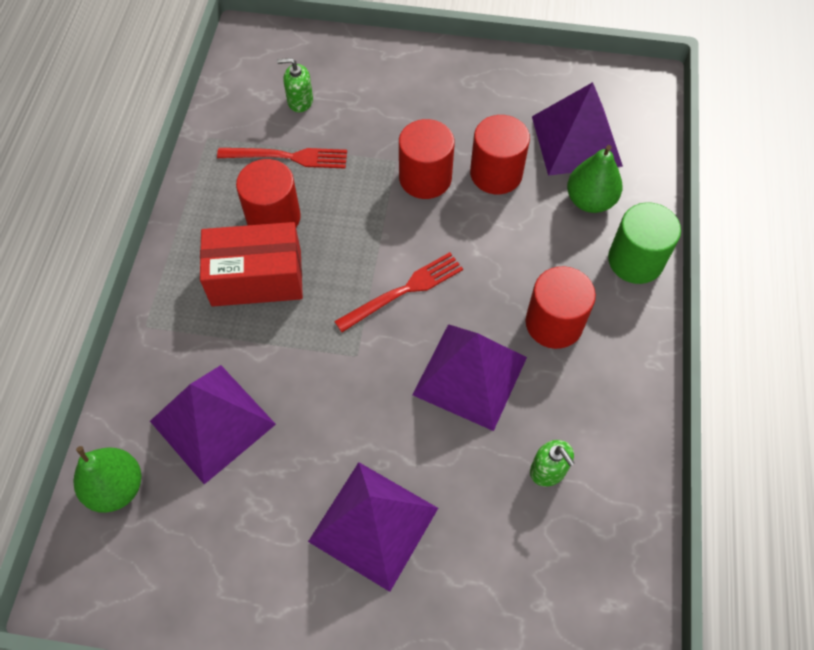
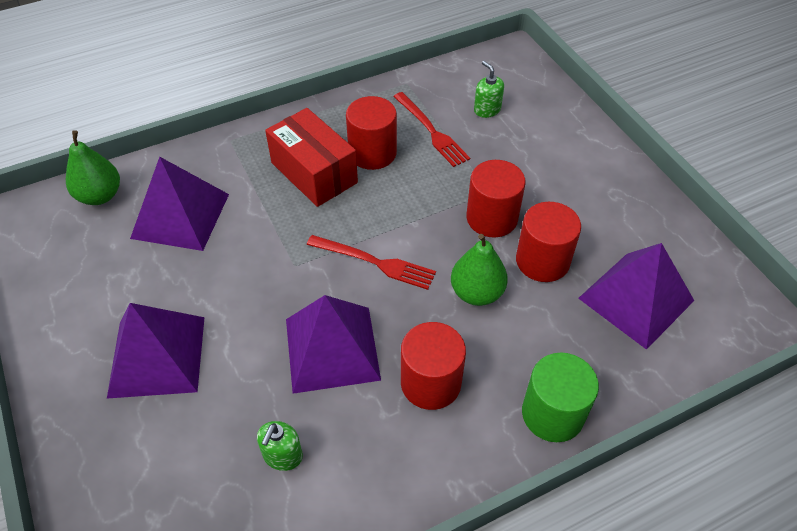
camera: 55 degrees right, 10 degrees down
green pear [567,145,623,213] -> green pear moved to [451,234,508,306]

